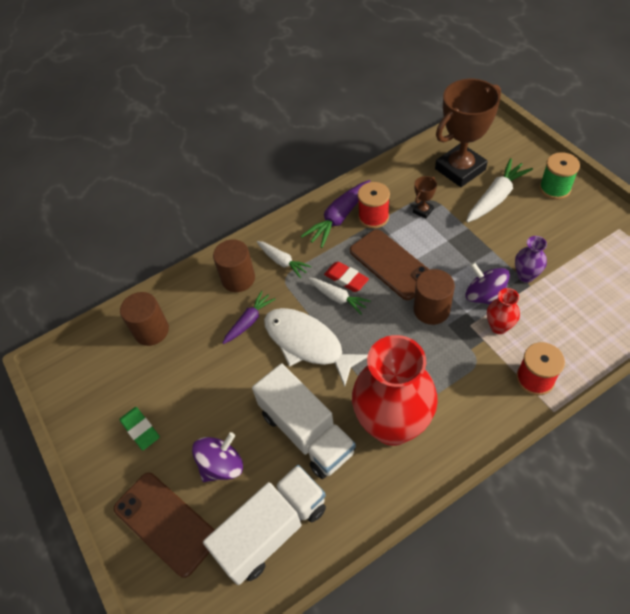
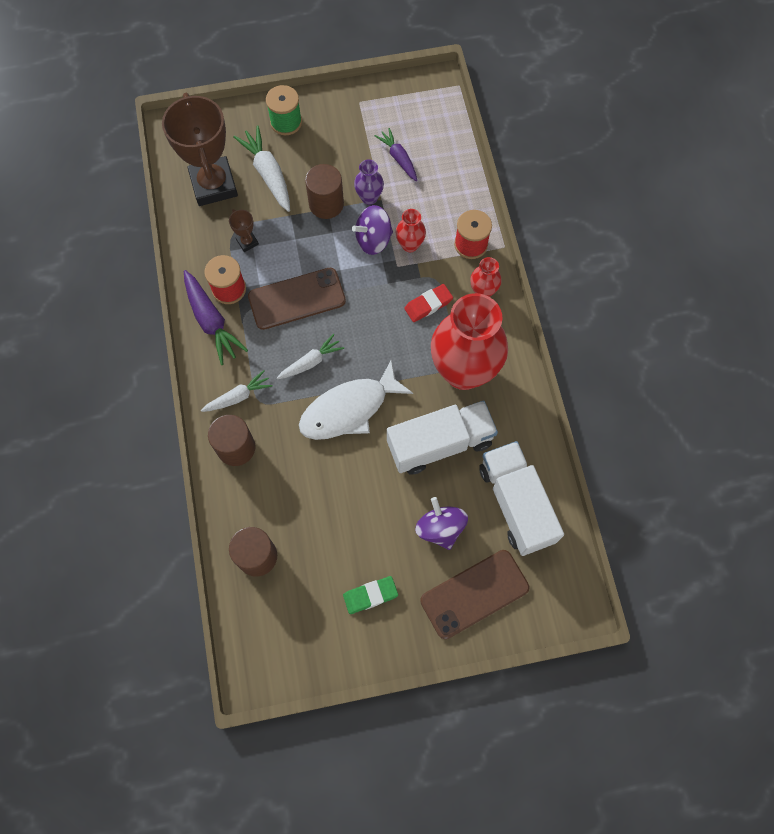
camera: 75 degrees left, 15 degrees up
purple carrot [223,291,275,344] -> purple carrot moved to [375,128,417,181]
red eraser [324,262,369,292] -> red eraser moved to [404,284,453,322]
brown cylinder [413,269,455,325] -> brown cylinder moved to [305,164,344,219]
none -> red vase [470,257,502,297]

